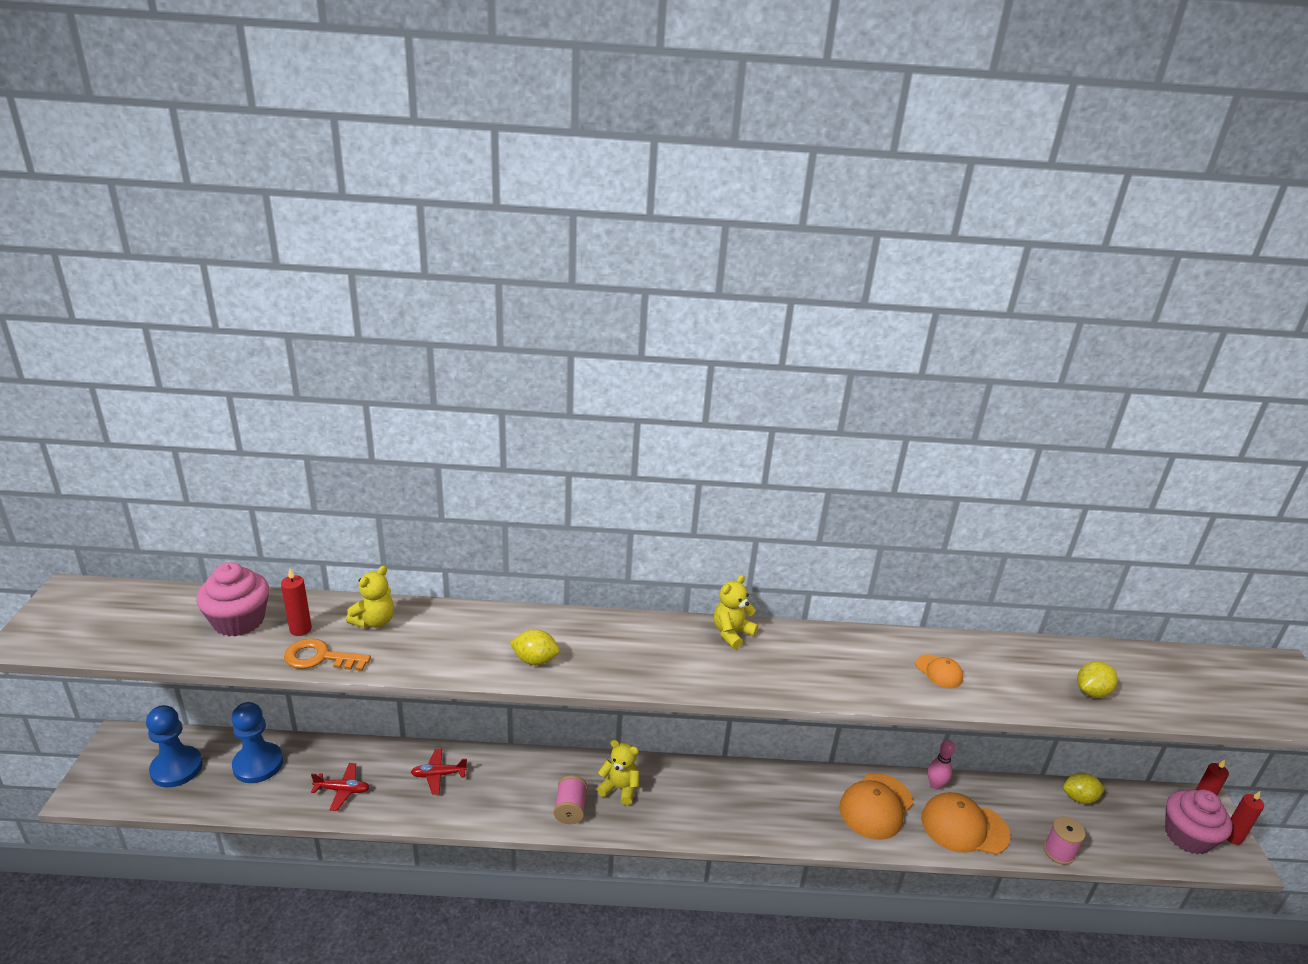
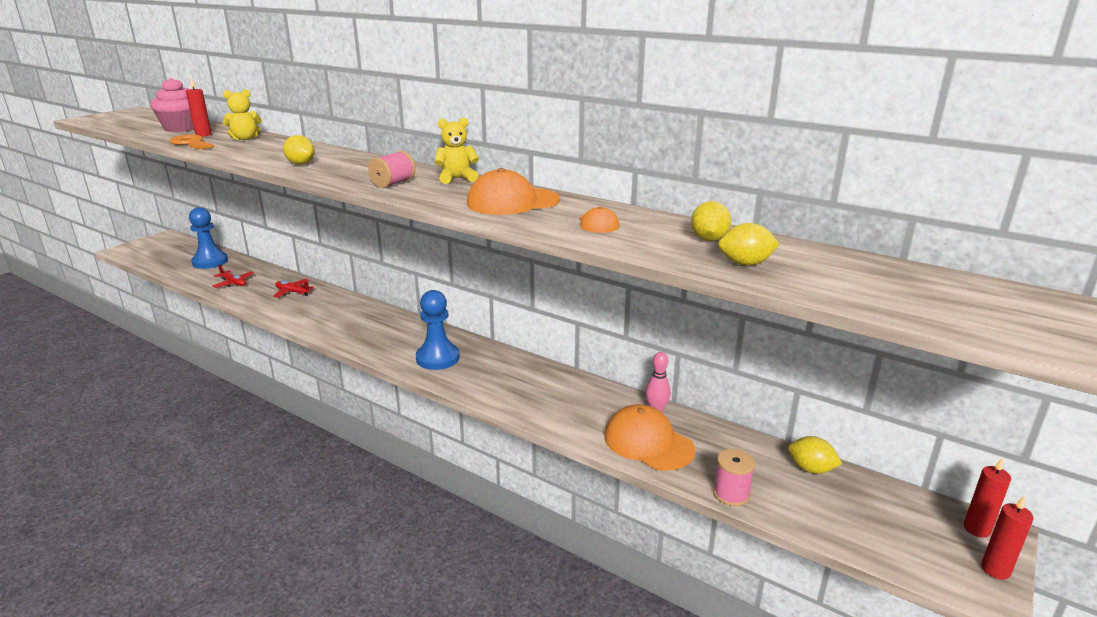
camera: 35 degrees right, 5 degrees down
blue pawn [146,705,203,787] -> blue pawn moved to [416,290,460,370]
pink spool [554,775,588,824] -> pink spool moved to [368,151,415,188]
yellow teddy bear [597,740,639,805] -> none
orange cap [839,773,913,840] -> orange cap moved to [467,168,560,215]
pink cupcake [1165,789,1232,855] -> none
none -> yellow lemon [691,201,731,241]

